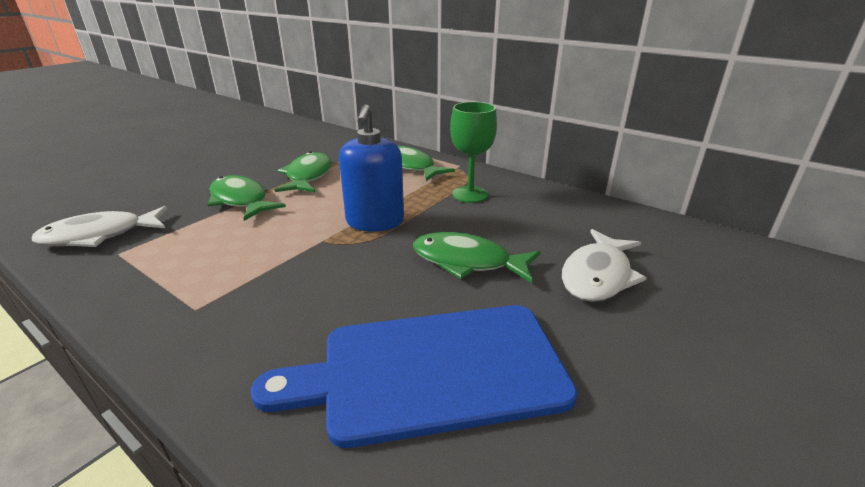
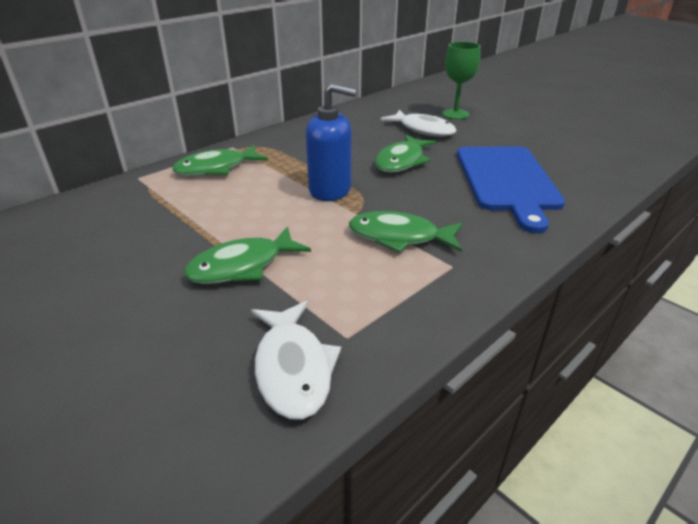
camera: 80 degrees left, 5 degrees up
green fish [275,151,332,192] -> green fish moved to [349,211,463,253]
green goblet [450,102,497,203] -> green goblet moved to [442,42,480,119]

